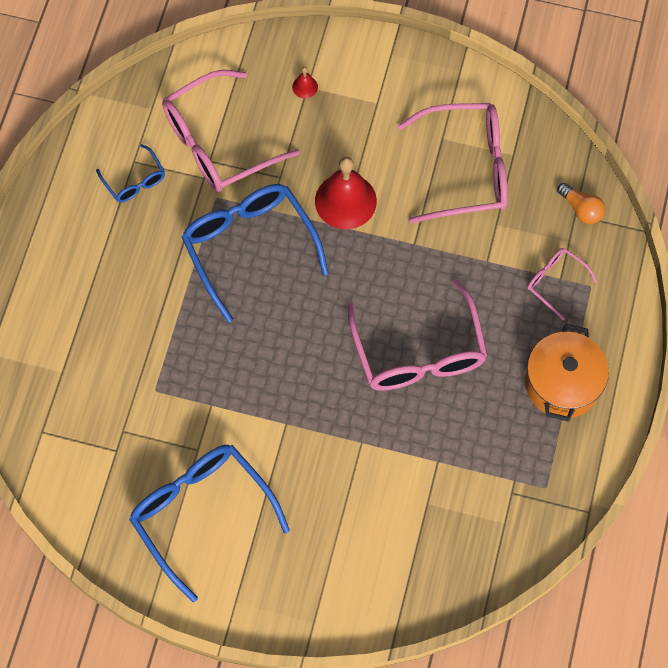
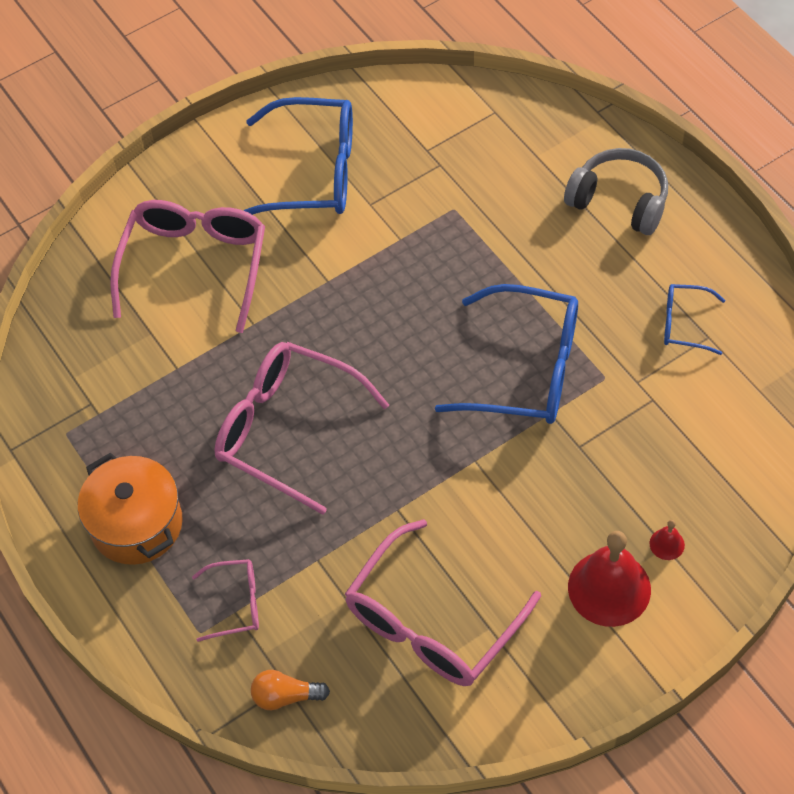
camera: 135 degrees right, 10 degrees down
pink glasses [162,70,300,192] -> pink glasses moved to [110,200,265,333]
red bell [315,157,377,229] -> red bell moved to [568,531,651,627]
none -> grey headphones [564,148,668,235]

